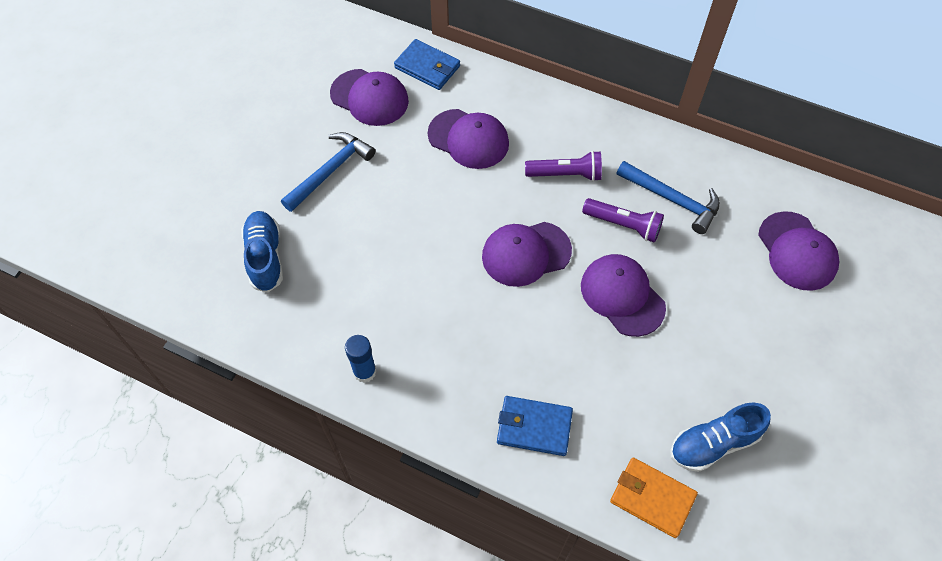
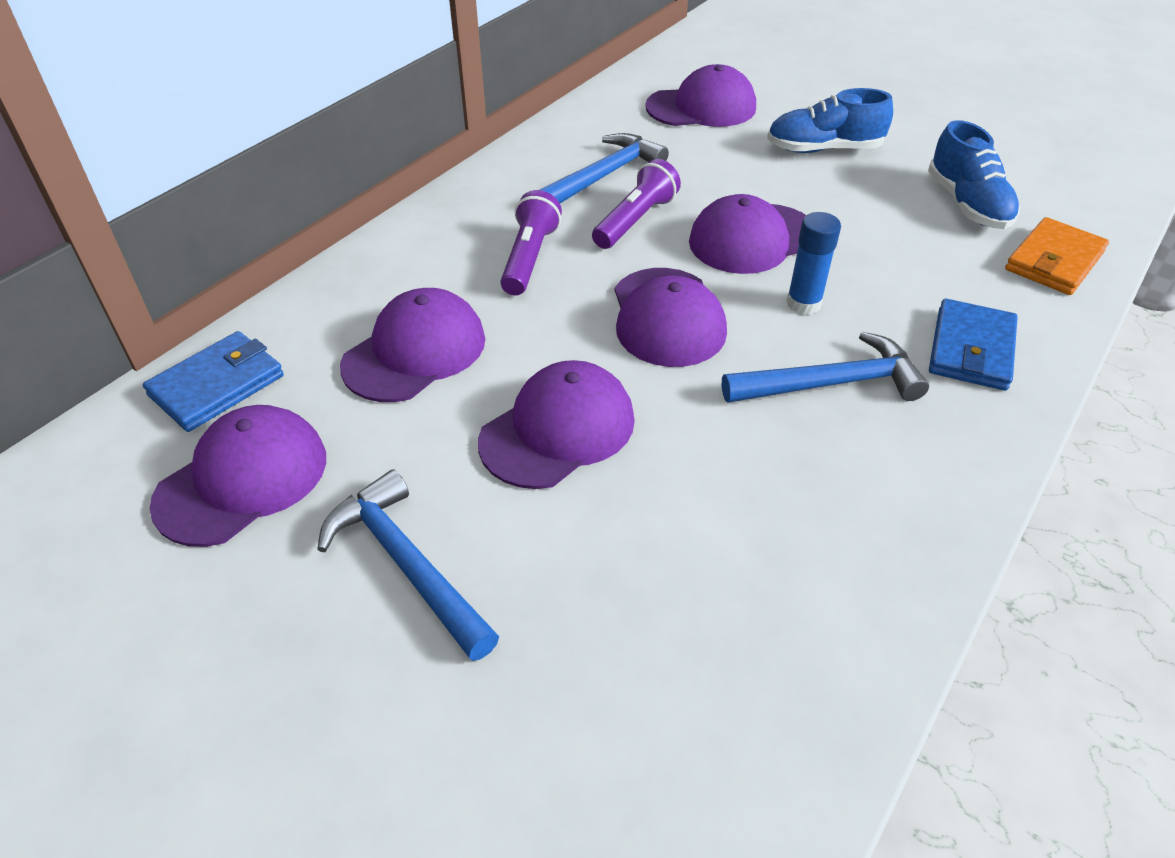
camera: 80 degrees left, 15 degrees down
blue shoe [241,211,283,292] -> blue shoe moved to [767,88,893,153]
blue glue stick [345,335,377,383] -> blue glue stick moved to [786,212,841,315]
none -> purple cap [478,360,635,489]
none -> blue hammer [722,332,929,403]

